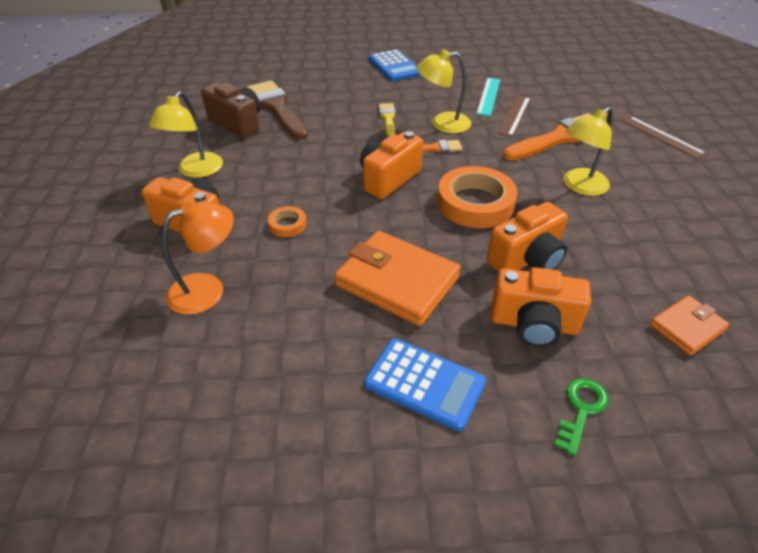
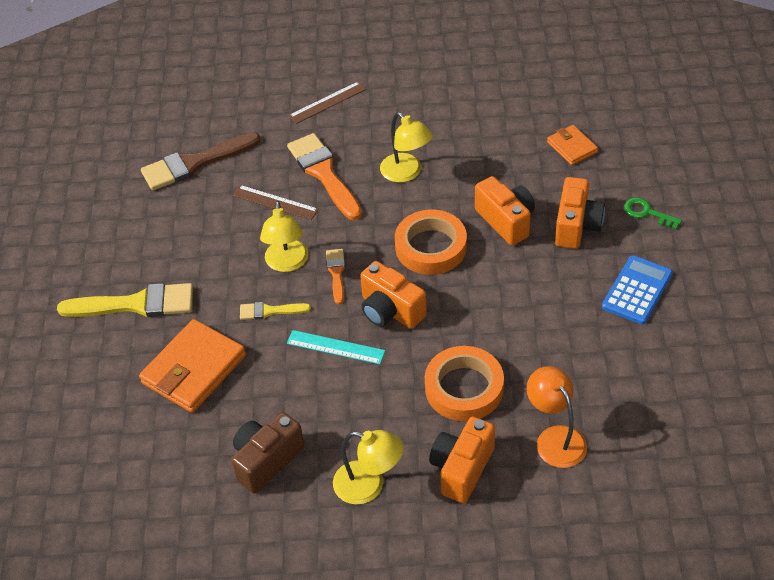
camera: 85 degrees left, 5 degrees up
brown brush [247,81,308,140] -> brown brush moved to [141,132,261,190]
orange tape [268,206,306,237] -> orange tape [425,346,504,421], size x2.14
orange wallet [334,231,461,326] -> orange wallet moved to [139,319,246,413]
blue calculator [369,49,421,81] -> yellow brush [57,283,193,317]
turquoise ruler [476,78,500,116] -> turquoise ruler moved to [287,330,385,364]

